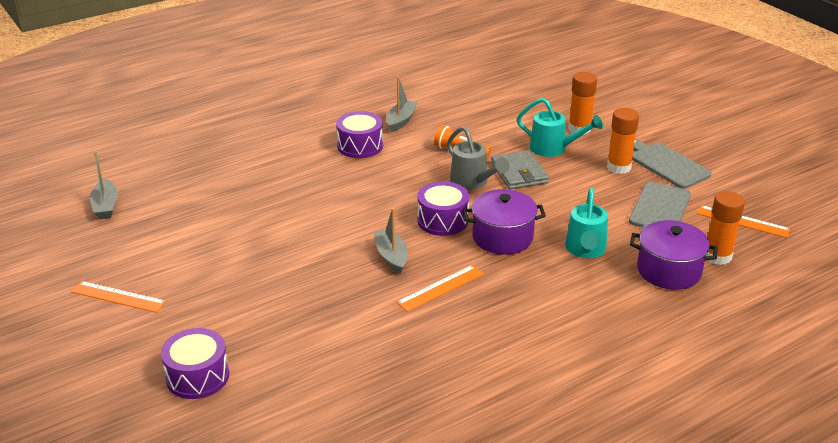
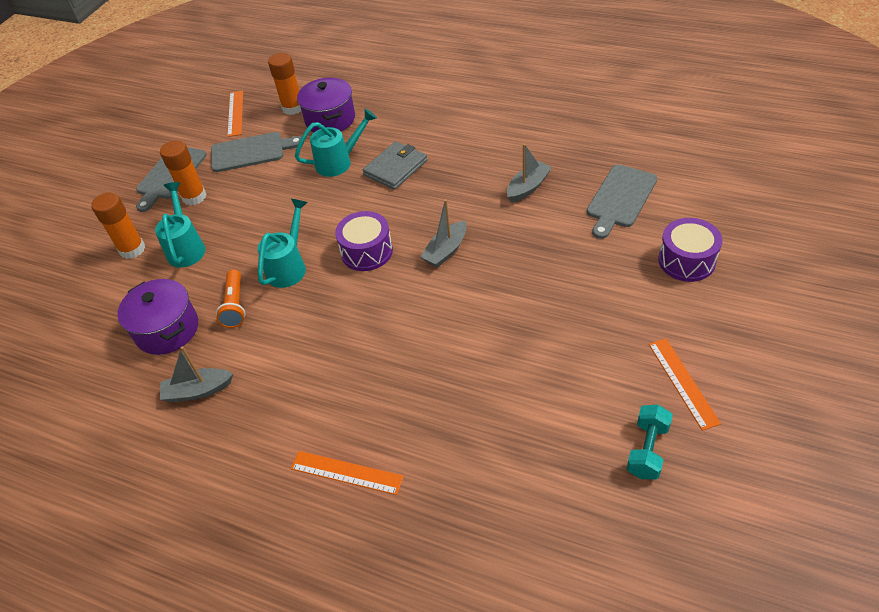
camera: 120 degrees left, 15 degrees up
grey boat [90,152,118,219] -> grey boat moved to [507,144,552,203]
purple drum [336,111,383,158] -> none
orange ruler [396,265,483,312] -> orange ruler moved to [291,451,404,495]
grey watering can [447,126,510,190] -> turquoise watering can [258,199,308,288]
purple pot [463,189,546,255] -> purple pot moved to [117,279,198,355]
grey wallet [491,150,549,190] -> grey wallet moved to [363,141,427,190]
none -> grey cutting board [587,164,657,239]
none -> turquoise dumbbell [626,405,673,479]

